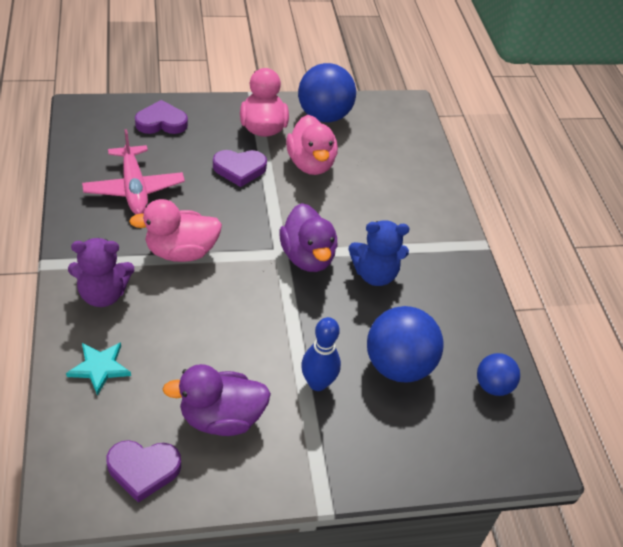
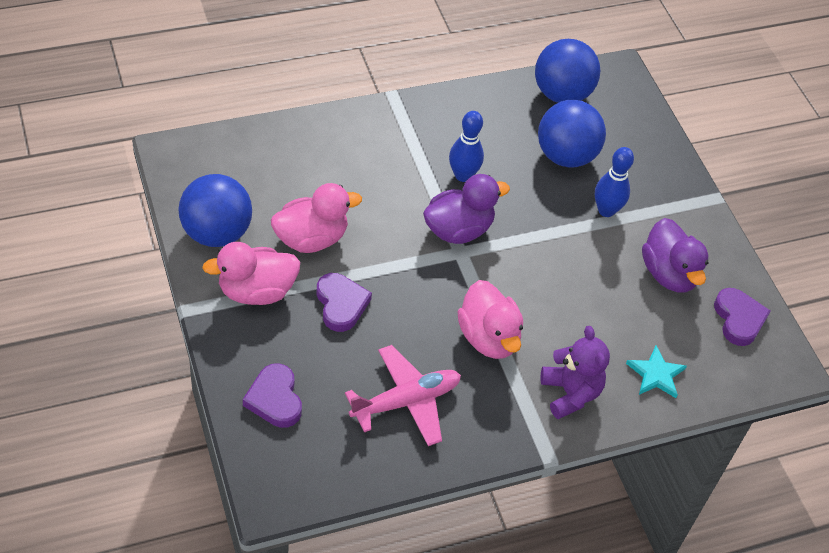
camera: 100 degrees left, 5 degrees up
blue teddy bear [349,220,410,286] -> blue bowling pin [449,111,484,182]
blue ball [477,353,520,396] -> blue ball [535,39,600,103], size x1.78

